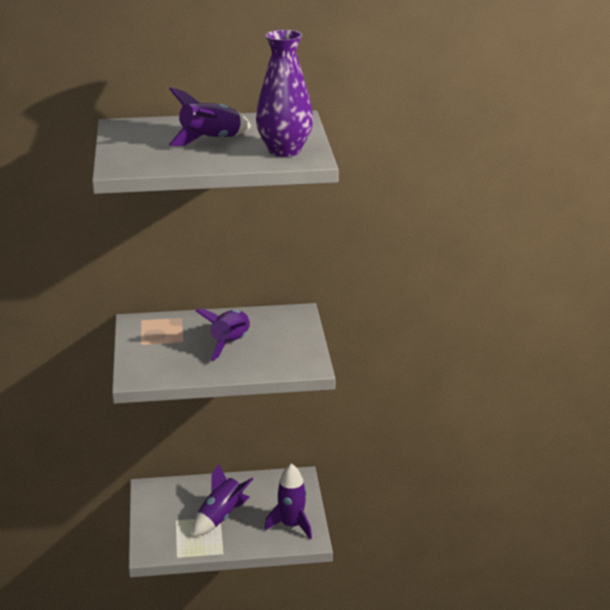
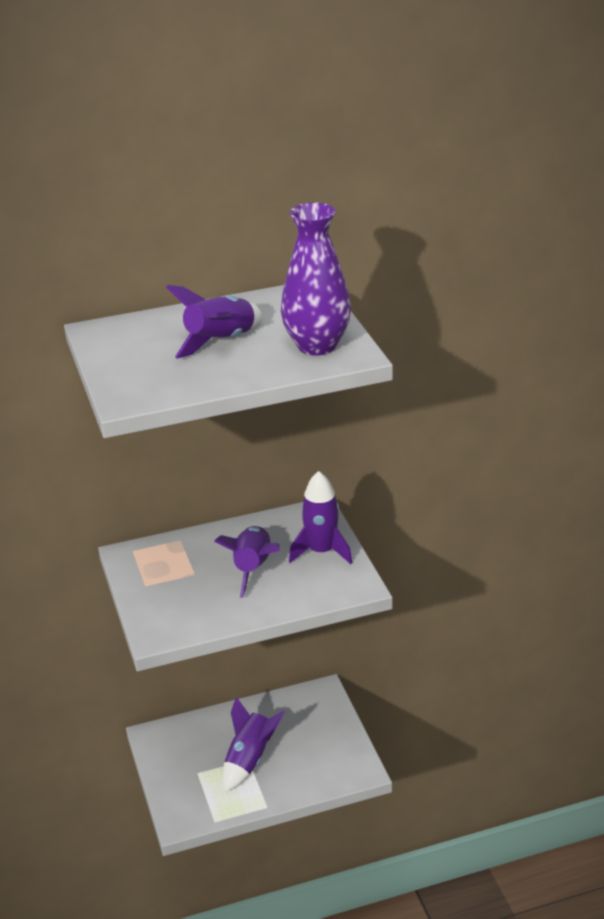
camera: 10 degrees left, 5 degrees up
purple rocket [264,463,312,539] -> purple rocket moved to [289,471,352,564]

